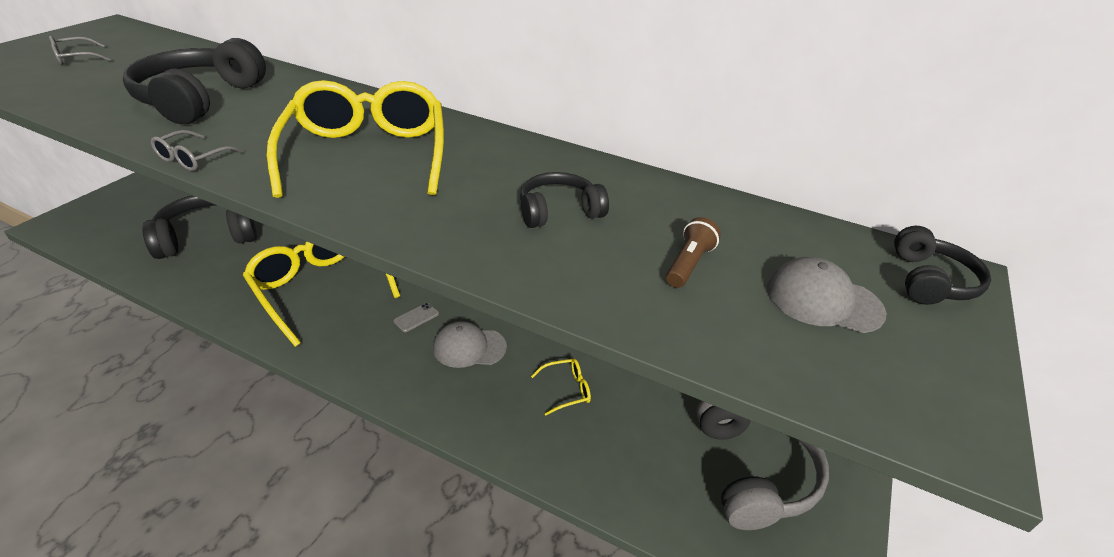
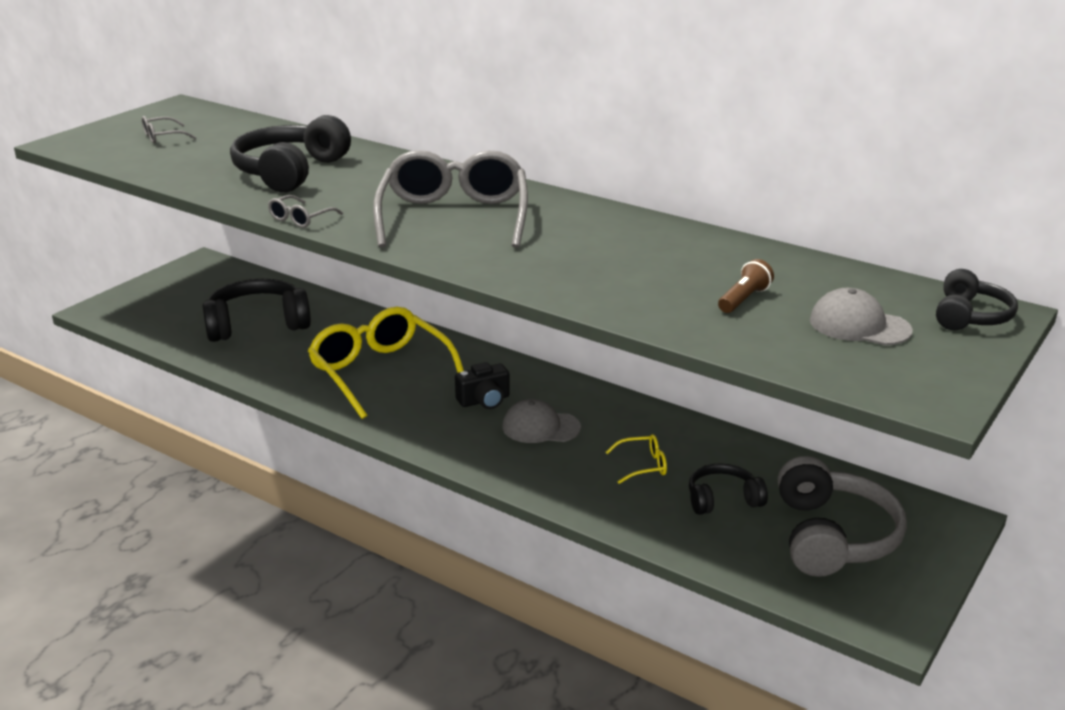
camera: 10 degrees right, 10 degrees down
yellow glasses [266,80,444,198] -> grey glasses [373,150,528,248]
grey phone [393,303,439,332] -> black camera [455,362,510,409]
black headphones [520,172,609,228] -> black headphones moved to [689,463,768,515]

